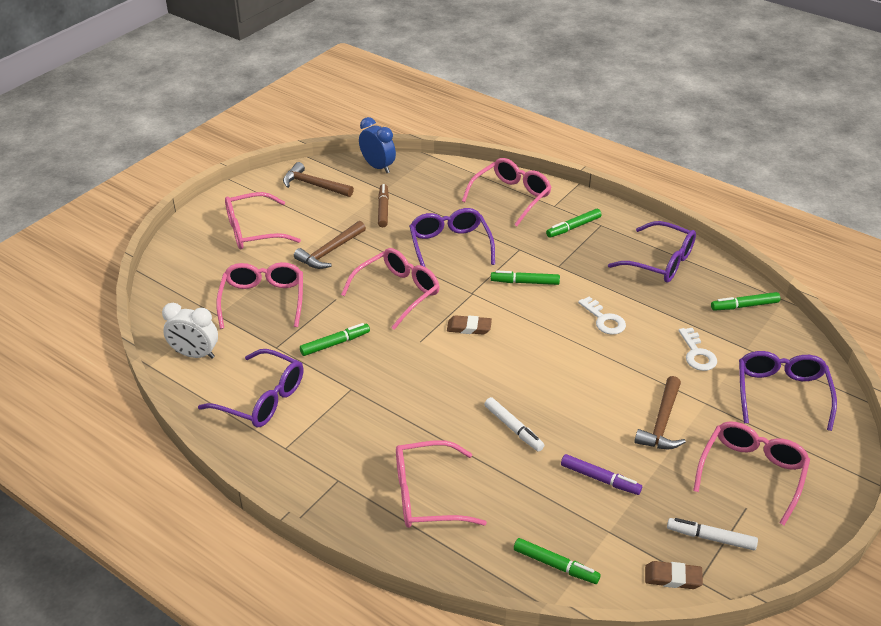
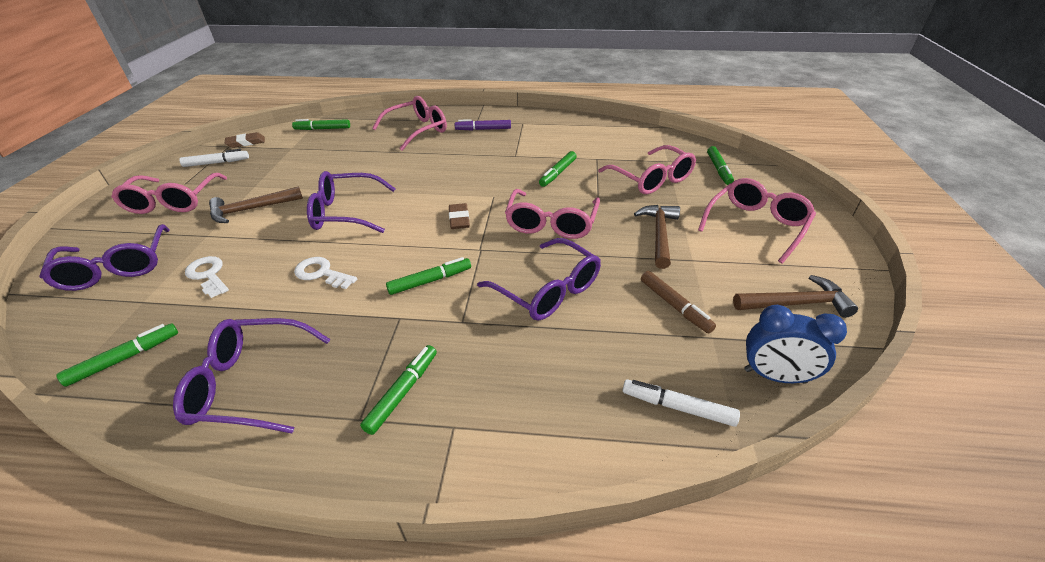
camera: 150 degrees right, 0 degrees up
white clock [162,303,218,358] -> none
purple glasses [198,349,303,427] -> purple glasses moved to [307,171,396,233]
brown eraser [447,315,492,335] -> brown eraser turned 75 degrees counterclockwise [449,203,470,229]
pink glasses [462,158,552,226] -> none
white marker [484,397,544,452] -> white marker moved to [622,379,740,427]
purple marker [561,454,642,495] -> purple marker moved to [455,119,511,131]
brown hammer [634,376,686,449] -> brown hammer turned 105 degrees counterclockwise [209,186,303,223]
none -> green marker [707,146,734,185]

